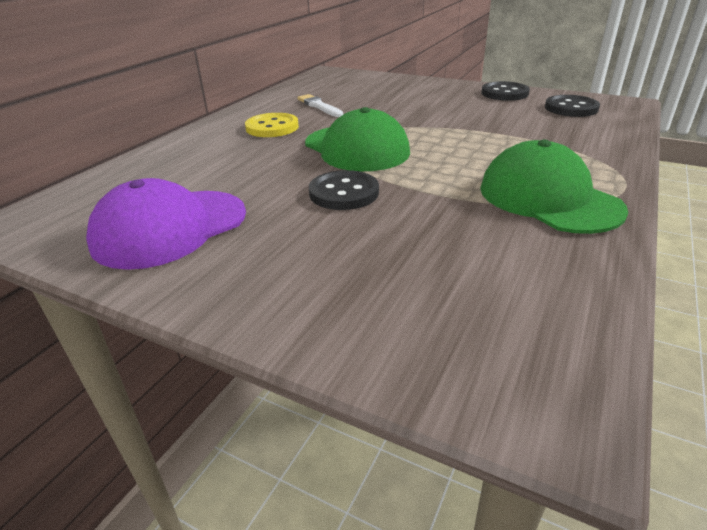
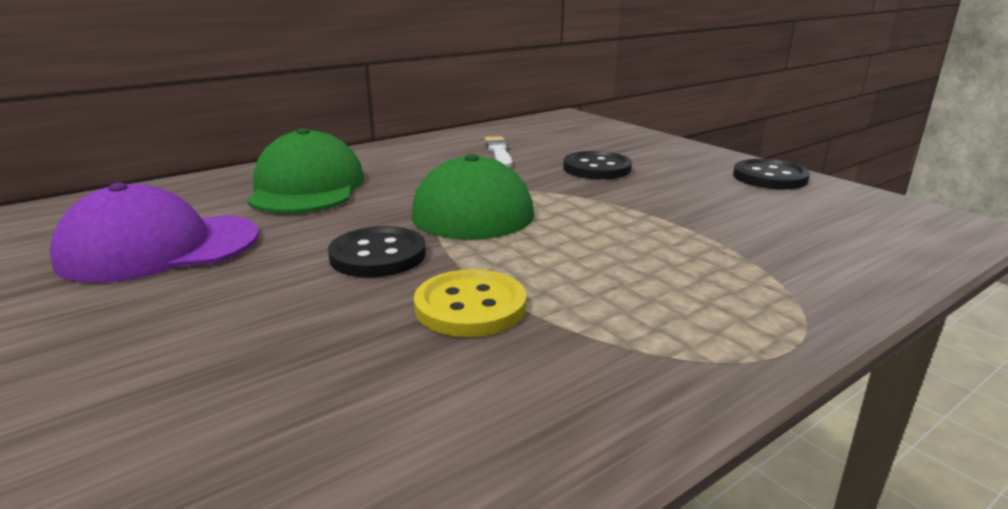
camera: 25 degrees right, 10 degrees down
yellow button [245,113,299,137] -> yellow button moved to [414,269,527,337]
green cap [480,140,628,234] -> green cap moved to [247,128,364,213]
black button [545,95,600,117] -> black button moved to [563,151,632,179]

